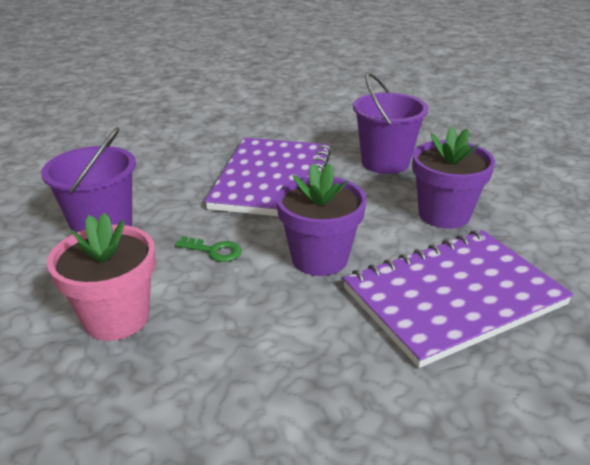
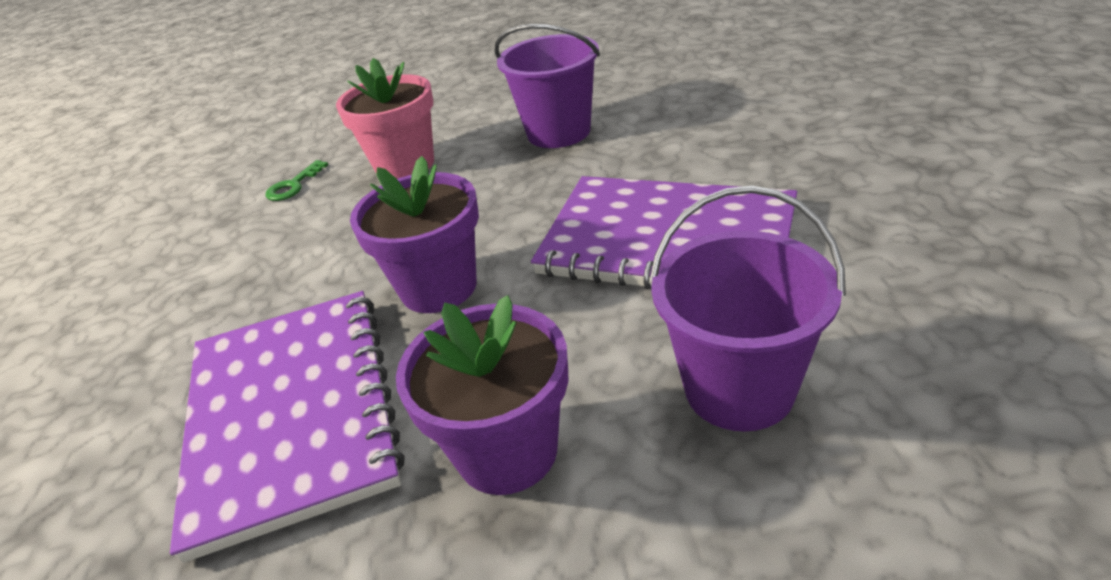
camera: 105 degrees right, 5 degrees up
green key [175,236,242,262] -> green key moved to [266,160,328,201]

